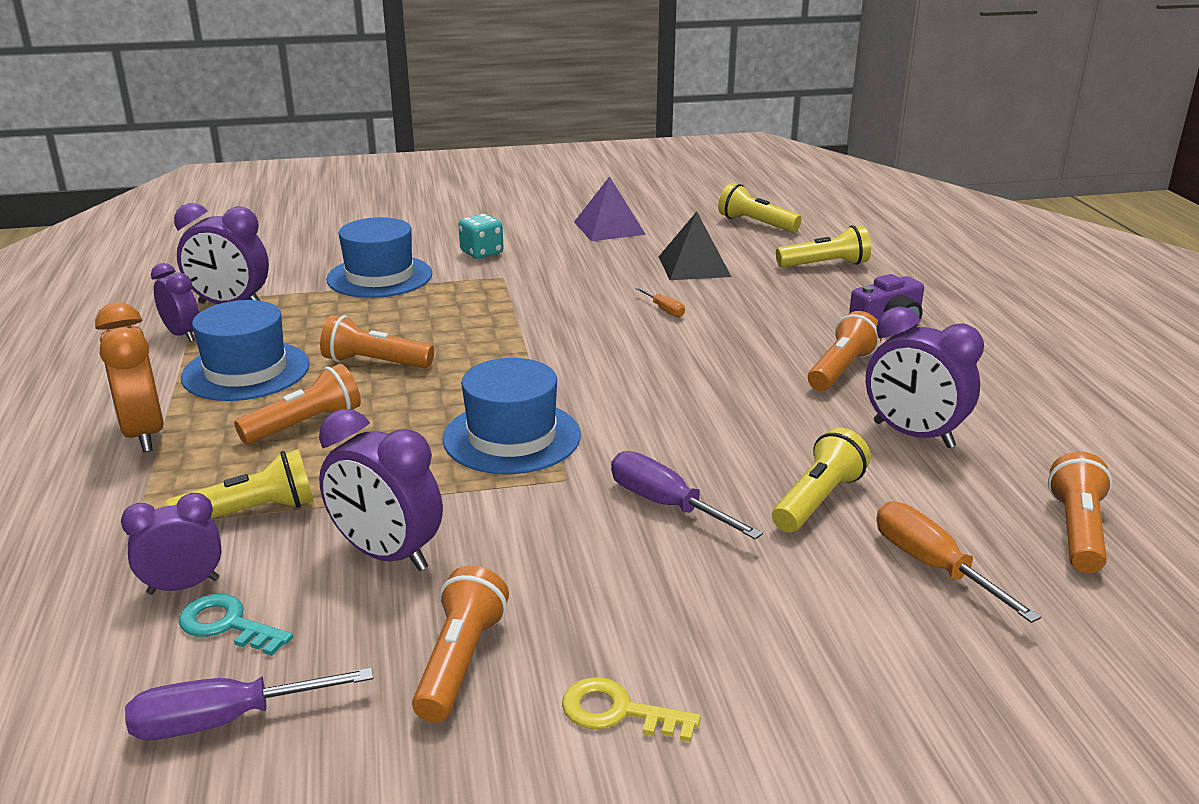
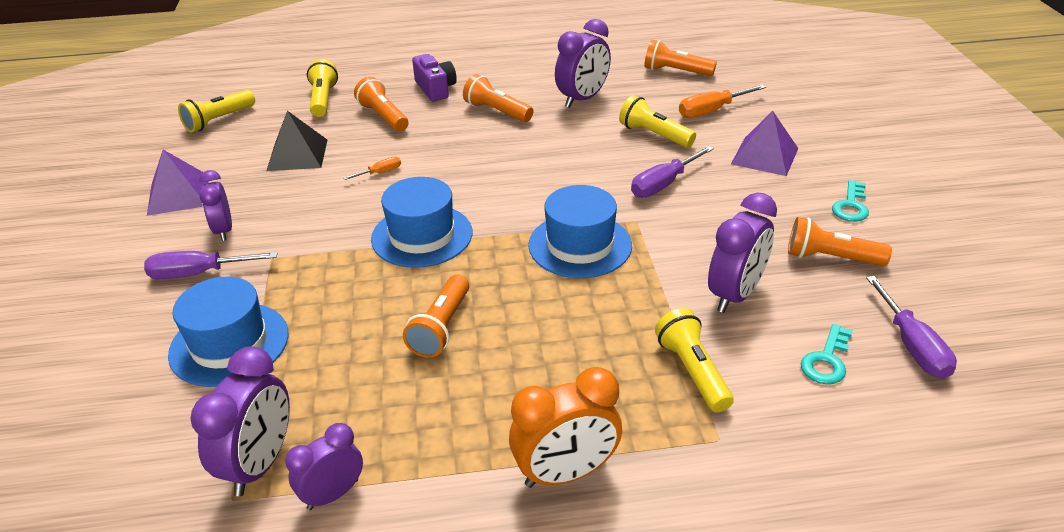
camera: 85 degrees left, 10 degrees up
purple clock [121,493,222,595] -> purple clock moved to [200,170,232,241]
blue hat [181,300,310,401] -> blue hat moved to [371,177,472,268]
orange flashlight [234,364,361,444] -> orange flashlight moved to [354,77,408,132]
turquoise dice [458,214,504,259] -> purple screwdriver [144,251,277,279]
yellow key [562,677,701,742] -> turquoise key [832,180,869,222]
none -> purple pyramid [731,111,798,176]

